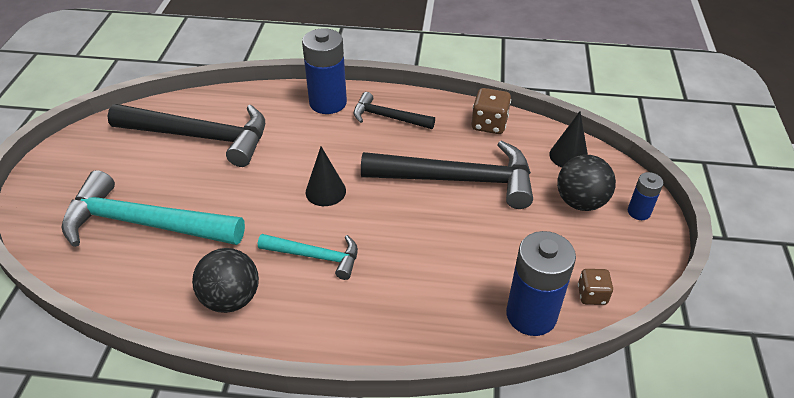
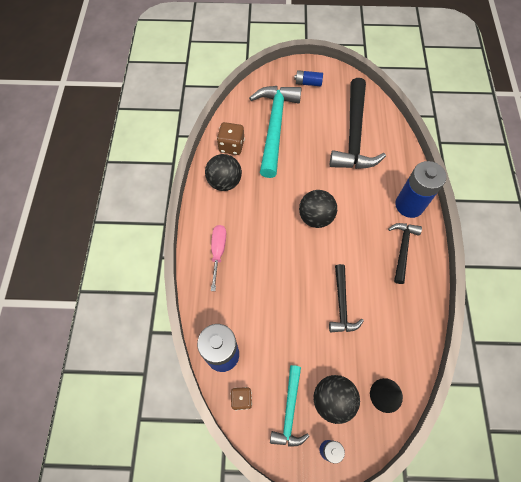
camera: 85 degrees right, 20 degrees up
turquoise hammer [258,234,358,280] -> turquoise hammer moved to [270,365,309,446]
black cone [306,147,346,206] -> black ball [299,190,337,228]
black hammer [361,141,533,209] -> black hammer [329,264,364,332], size x0.54
brown dice [471,88,511,134] -> brown dice moved to [217,122,245,155]
none -> pink screwdriver [211,225,226,291]
none -> blue battery [294,70,323,86]

